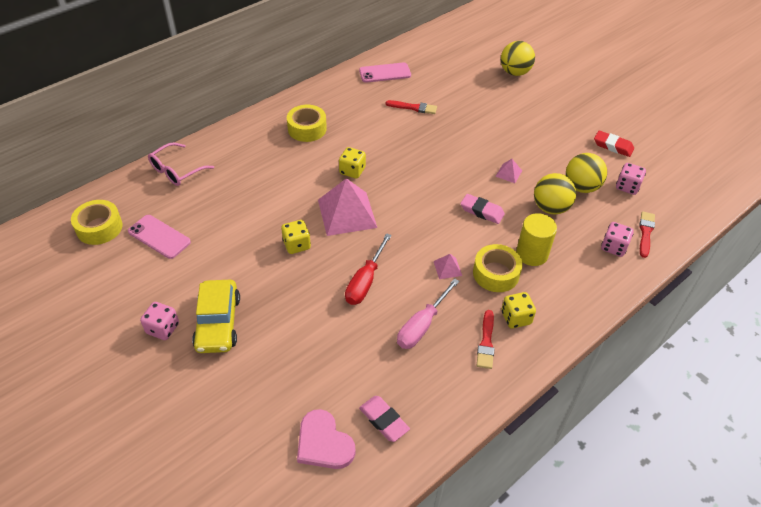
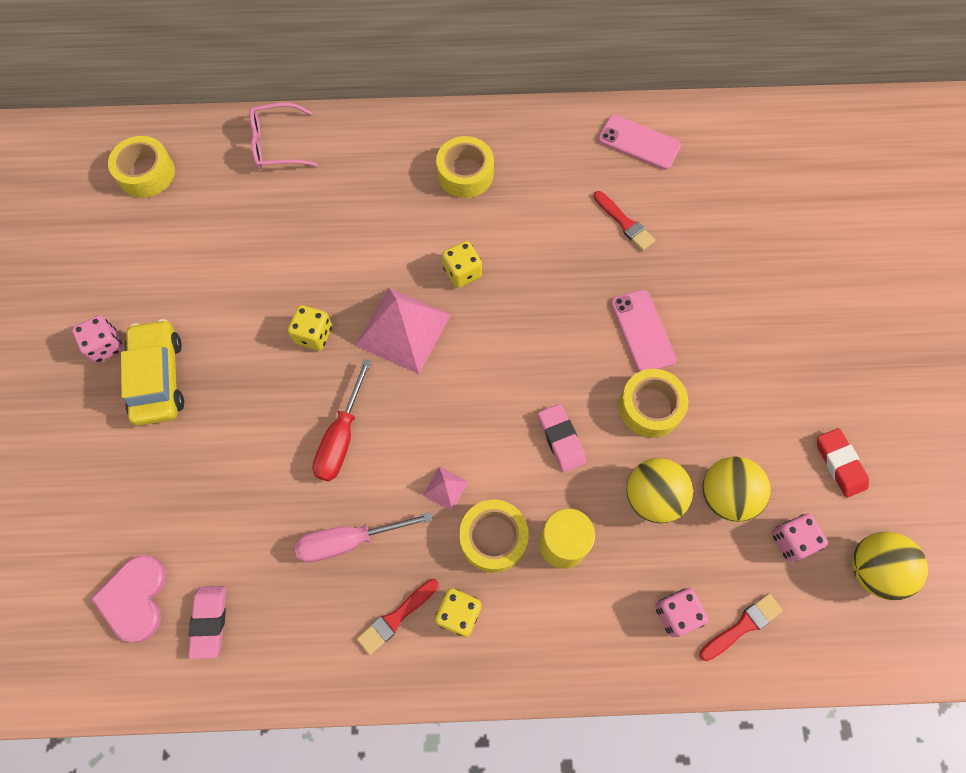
camera: 40 degrees right, 20 degrees up
pink phone [128,215,191,259] -> pink phone moved to [611,290,676,372]
yellow car [192,280,240,353] -> yellow car turned 135 degrees clockwise [121,319,184,426]
red screwdriver [345,233,392,305] -> red screwdriver turned 45 degrees counterclockwise [312,359,372,481]
pink pyramid [495,159,522,183] -> yellow tape [619,369,688,438]
yellow ball [501,41,535,76] -> yellow ball moved to [852,532,928,600]

